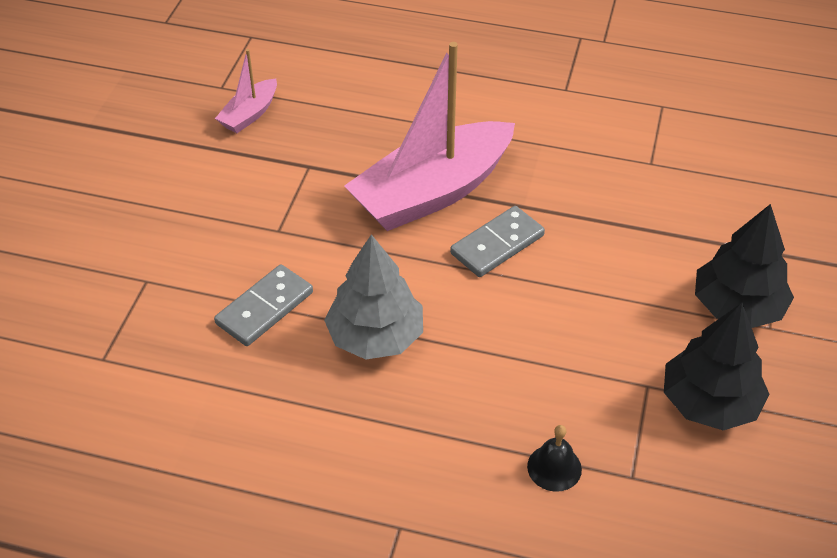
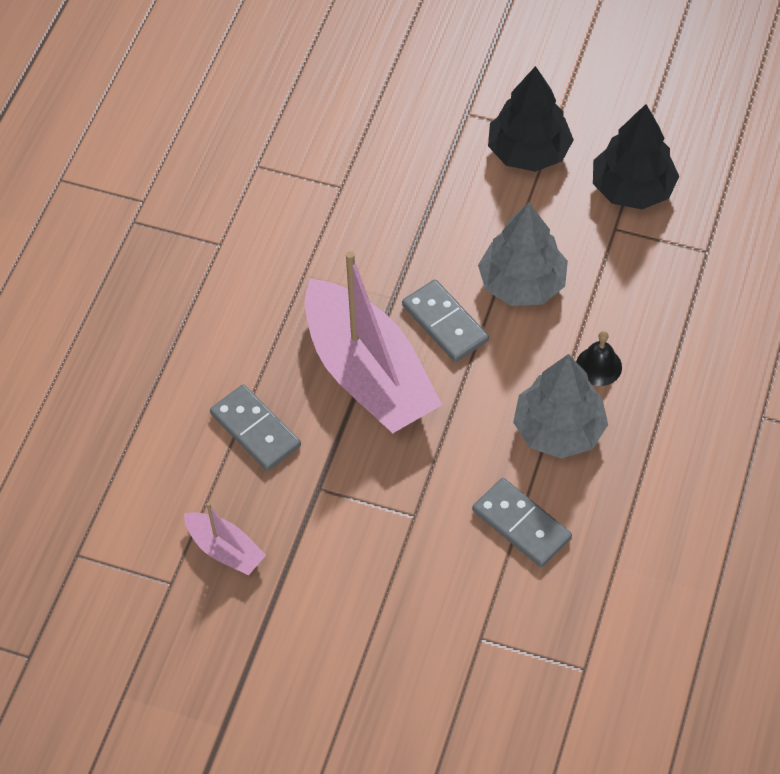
camera: 85 degrees left, 10 degrees up
black bell [527,425,582,492] -> black bell moved to [576,331,622,386]
none -> grey domino [210,384,301,471]
none -> grey tree [478,202,568,306]

